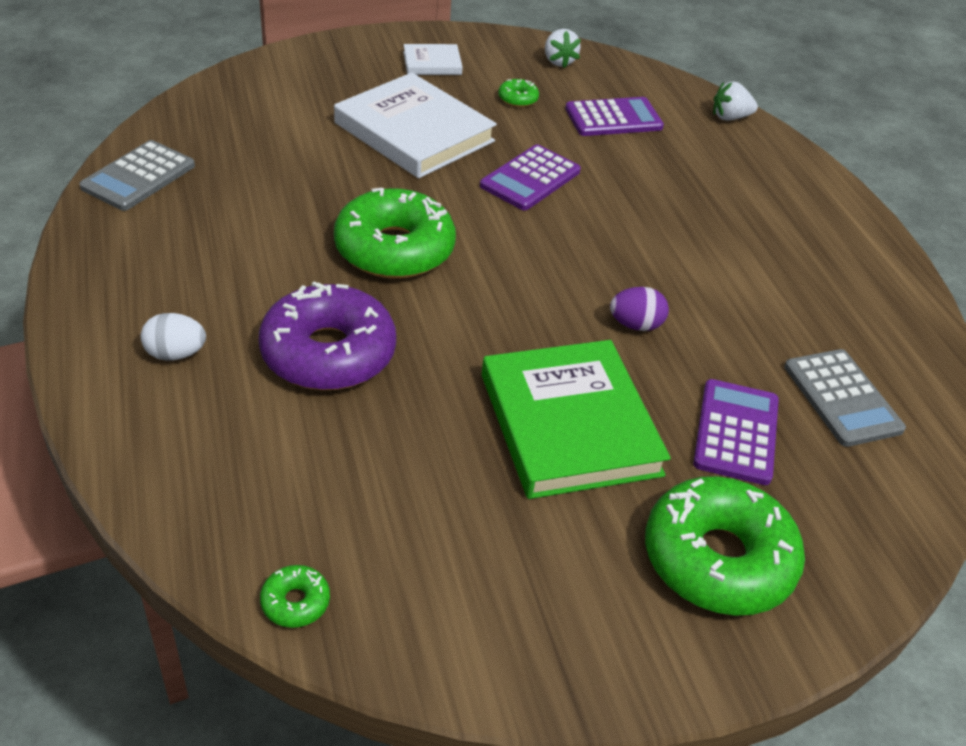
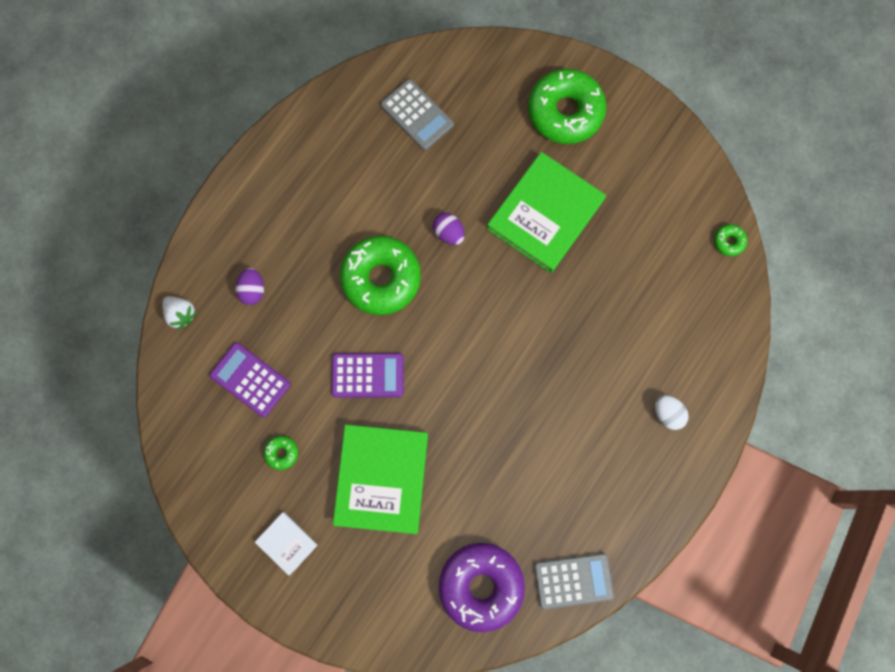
camera: 125 degrees left, 35 degrees up
purple donut [259,281,396,390] -> purple donut moved to [439,543,525,632]
white book [334,73,497,178] -> green book [333,424,428,534]
green donut [334,187,456,279] -> green donut moved to [340,236,421,315]
white strawberry [545,29,581,68] -> none
purple calculator [693,379,779,485] -> none
grey calculator [784,349,906,447] -> grey calculator turned 105 degrees clockwise [381,79,454,151]
none -> purple egg [236,268,264,305]

